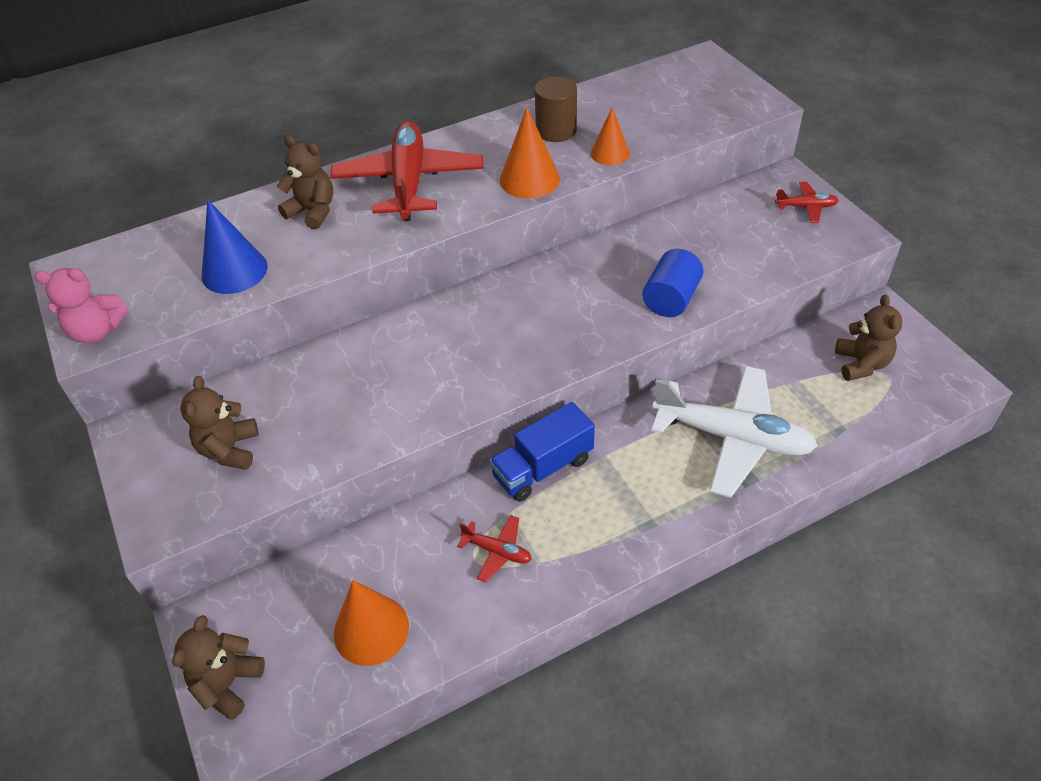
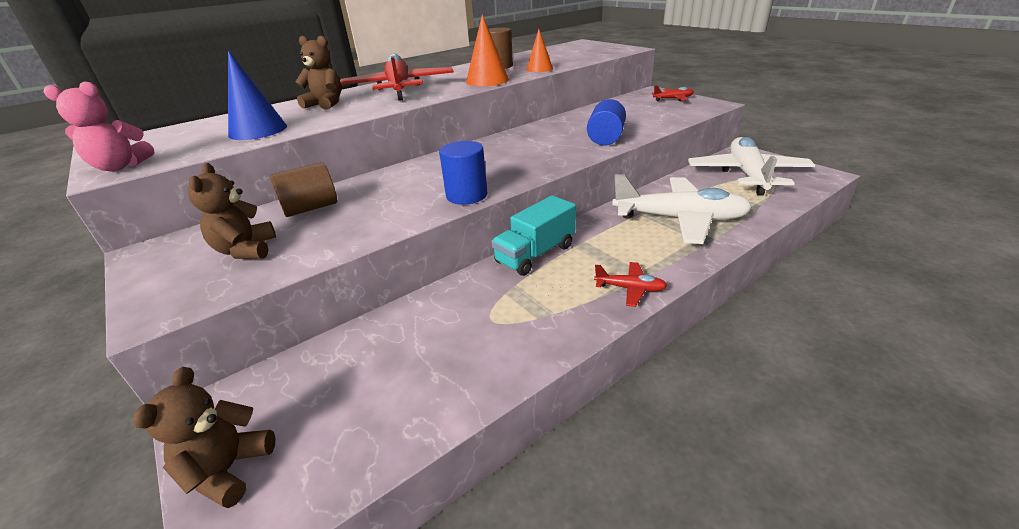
camera: 10 degrees left, 15 degrees down
orange cone [334,580,409,666] -> none
red plane [457,515,532,582] -> red plane moved to [594,262,667,307]
blue truck [489,402,595,502] -> turquoise truck [491,195,576,276]
brown teddy bear [835,294,902,381] -> white plane [688,137,815,196]
none -> brown cylinder [270,162,337,217]
none -> blue cylinder [439,141,487,205]

